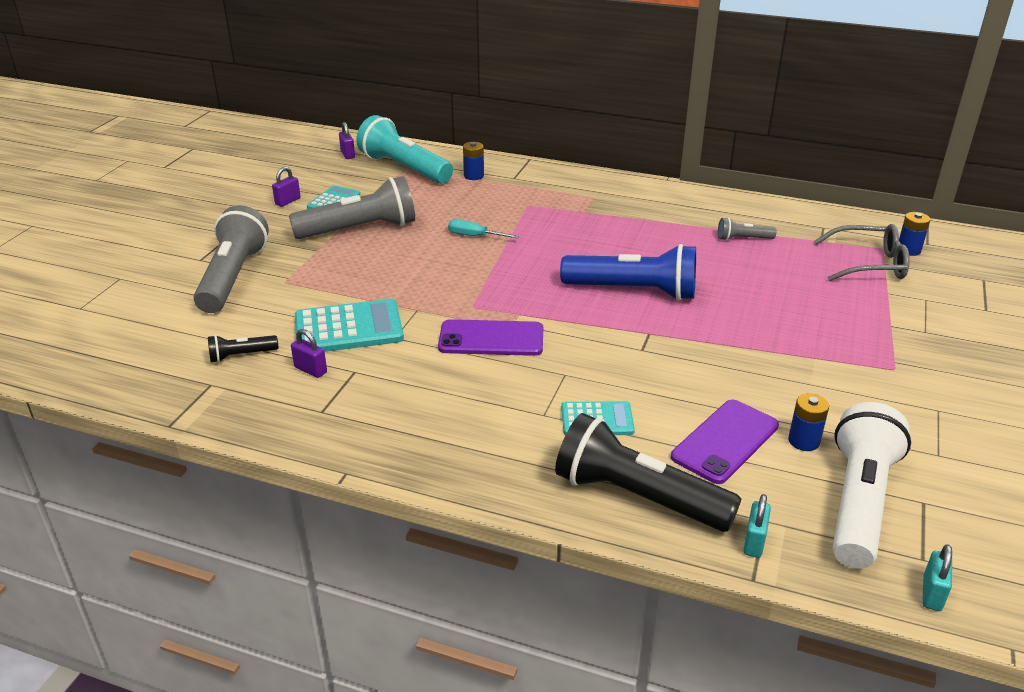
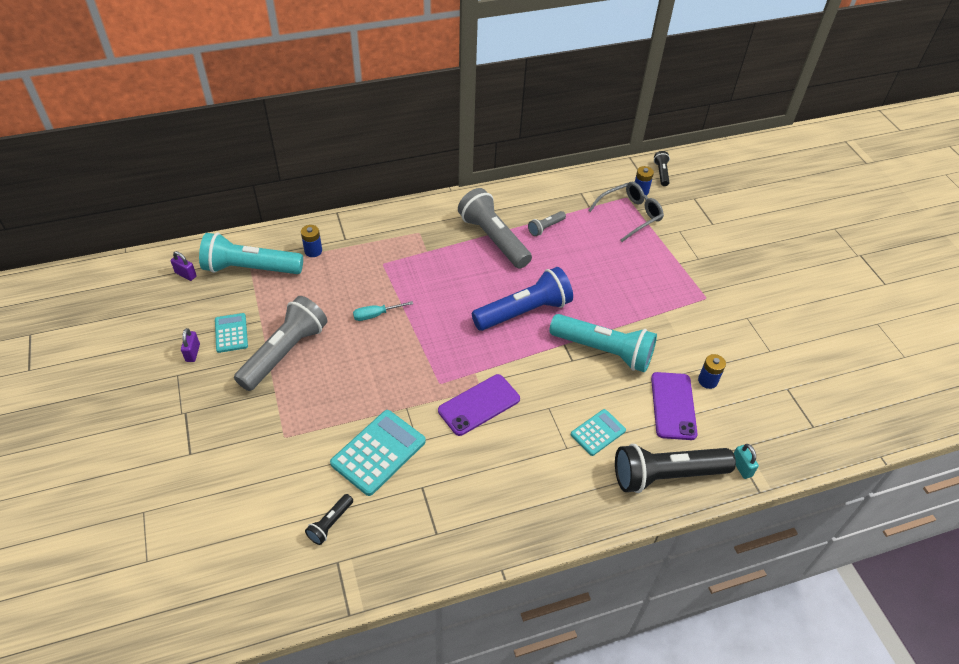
camera: 40 degrees left, 15 degrees up
grey flashlight [193,205,269,313] -> grey flashlight moved to [458,188,532,269]
purple padlock [291,329,327,378] -> none
white flashlight [832,402,911,569] -> none
turquoise padlock [922,544,952,611] -> none
none -> turquoise flashlight [549,314,657,372]
none -> black flashlight [654,151,670,186]

